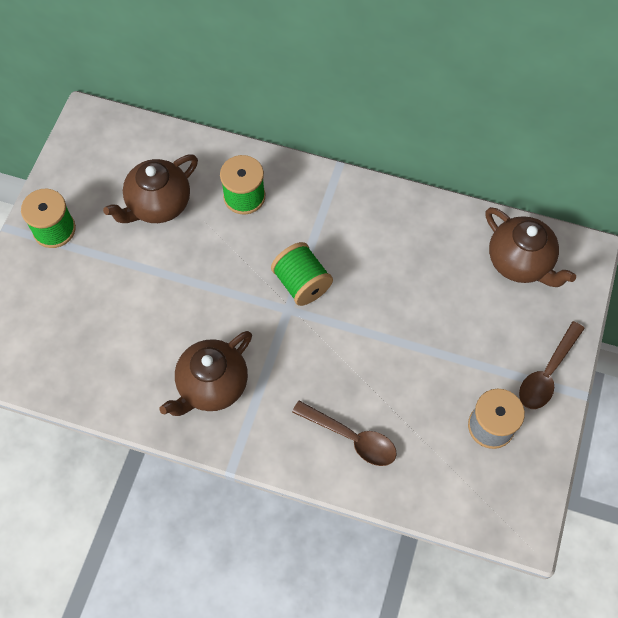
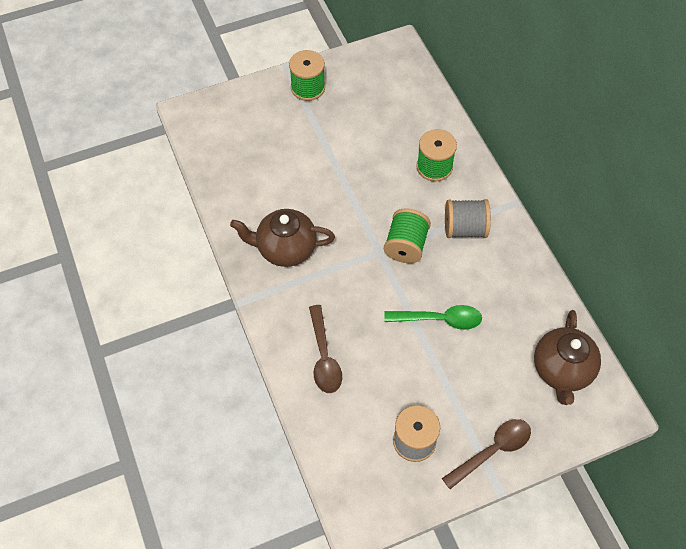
camera: 50 degrees right, 5 degrees down
brown teapot [103,155,198,223] -> none
brown spoon [519,321,585,409] -> brown spoon turned 150 degrees clockwise [442,419,531,489]
none -> green spoon [384,305,482,330]
none -> grey spool [445,199,491,238]

